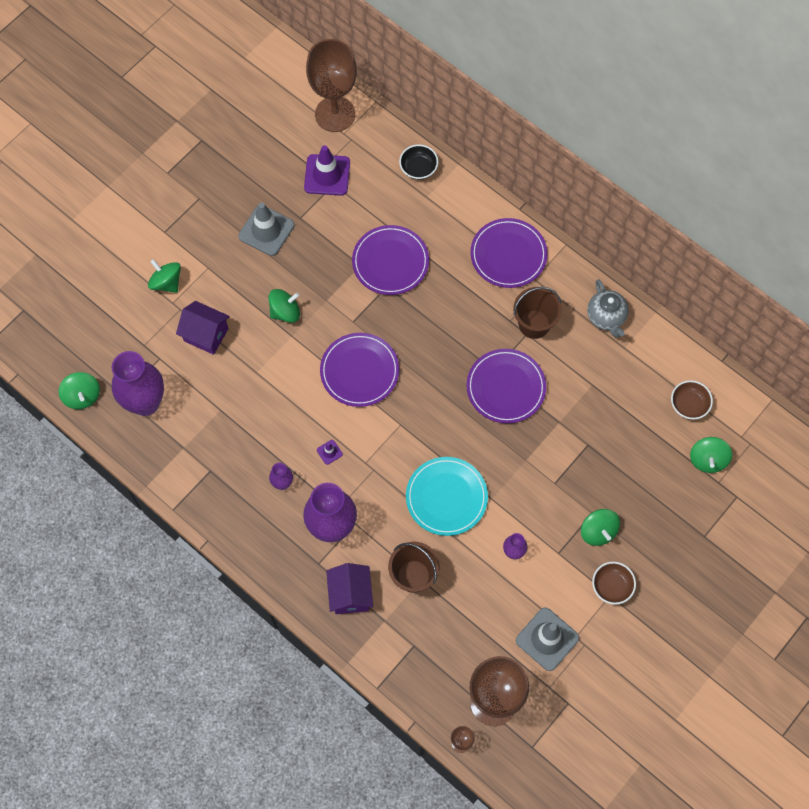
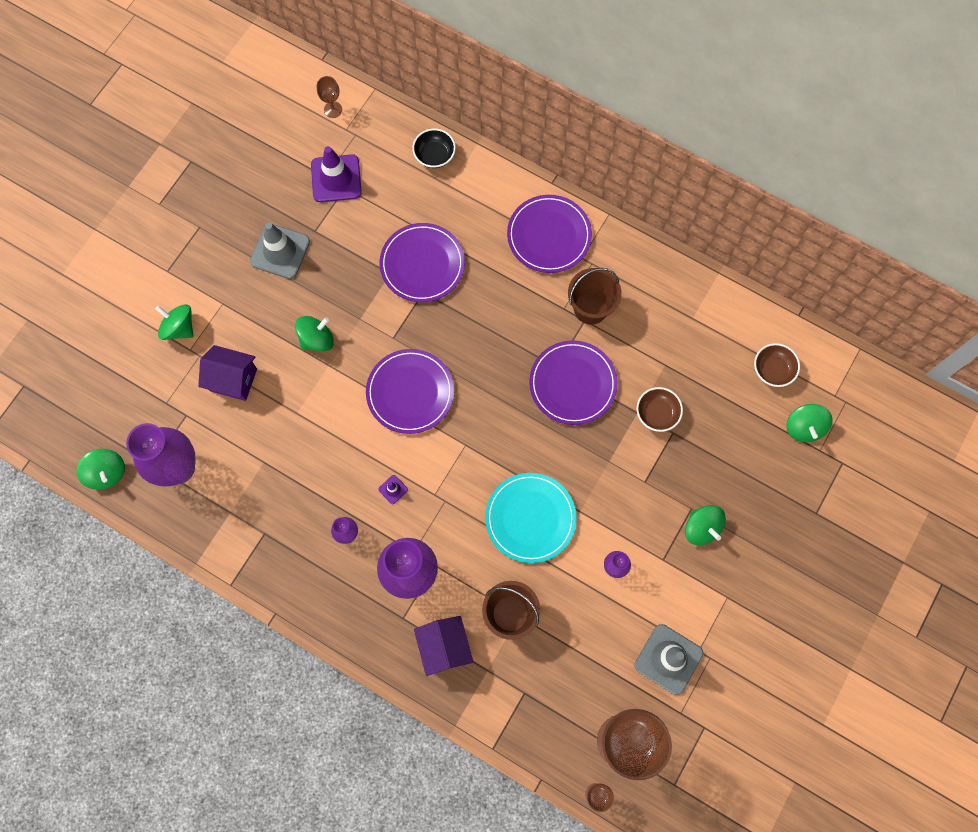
camera: 10 degrees left, 5 degrees up
brown goblet [306,39,357,132] -> brown goblet [317,76,342,118], size x0.41
grey teapot [587,279,629,338] -> none
brown bowl [592,562,636,605] -> brown bowl moved to [637,387,683,432]

